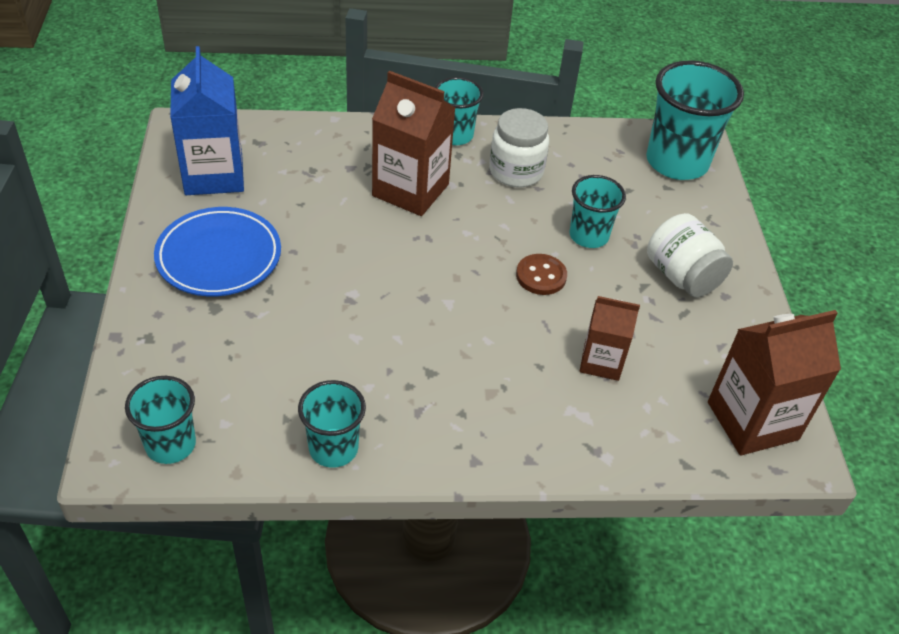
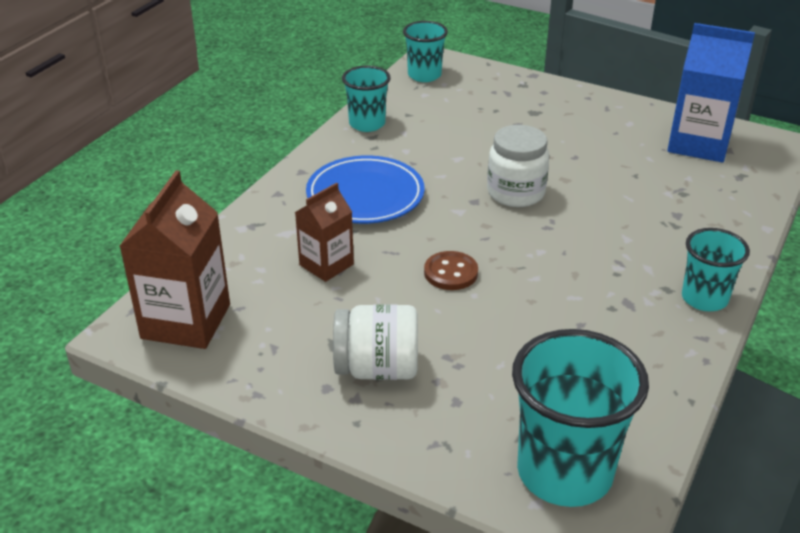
camera: 125 degrees right, 10 degrees down
blue plate [154,207,281,296] -> blue plate moved to [306,156,424,224]
brown carton [372,71,455,216] -> none
white jar [489,108,549,188] -> white jar moved to [487,125,549,207]
turquoise cup [569,175,626,248] -> none

